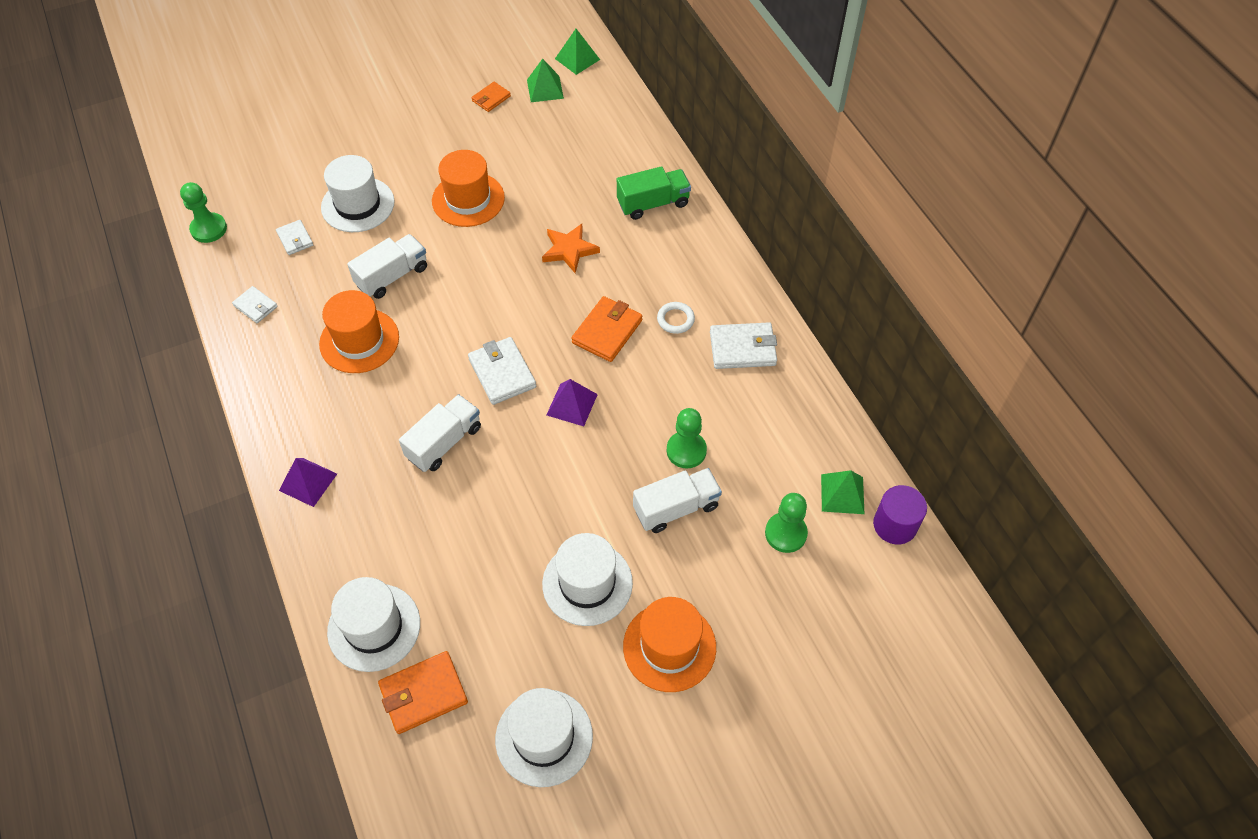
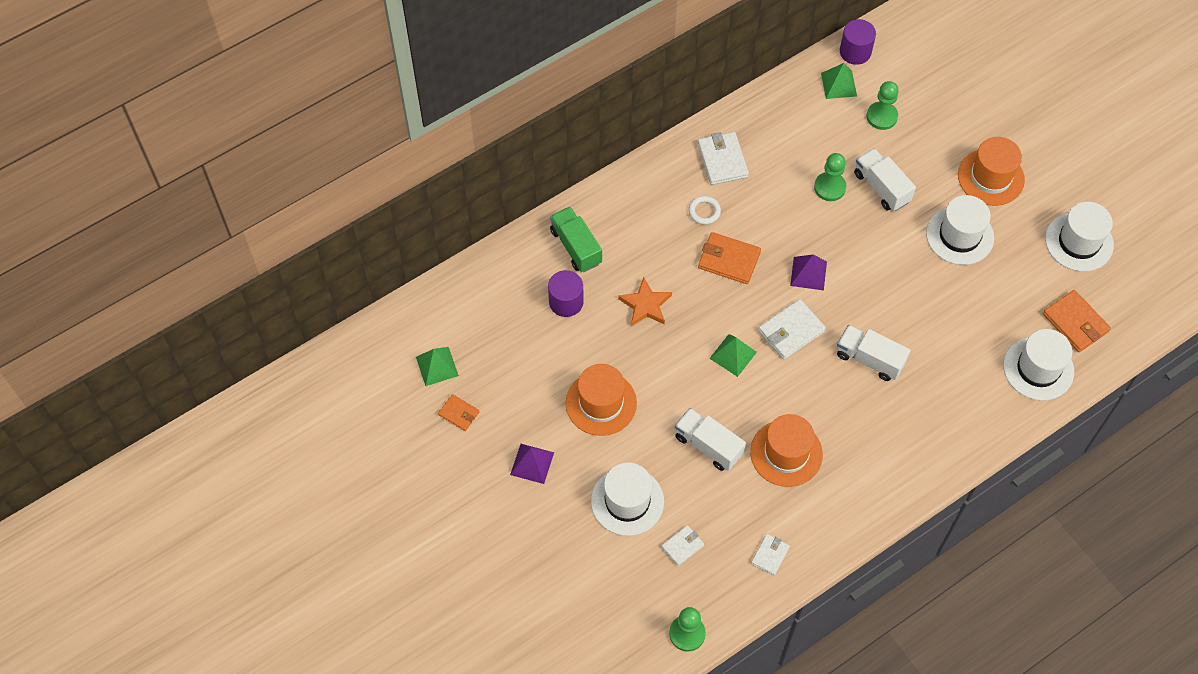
camera: 100 degrees left, 5 degrees up
purple pyramid [279,458,337,507] -> purple pyramid moved to [510,444,554,484]
green pyramid [555,29,600,75] -> green pyramid moved to [709,334,757,377]
none -> purple cylinder [548,270,584,317]

